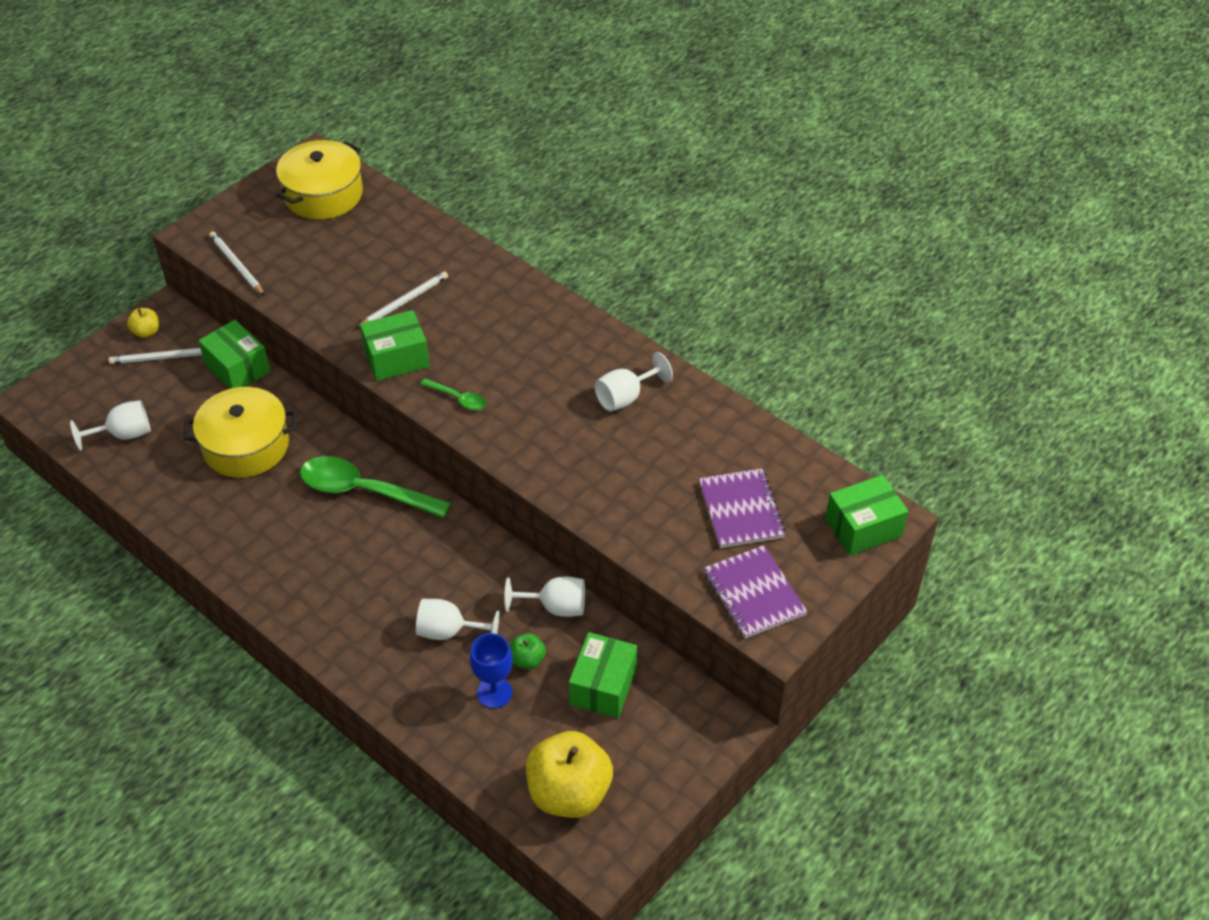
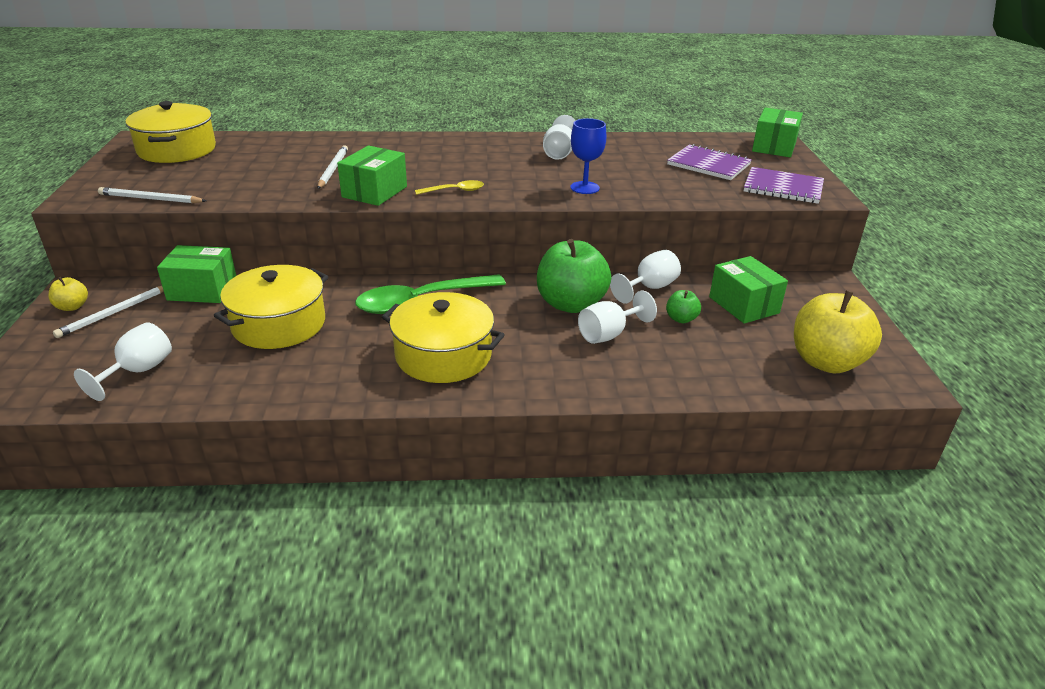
camera: 45 degrees left, 15 degrees down
green spoon [420,378,486,410] -> yellow spoon [415,180,484,195]
blue goblet [470,633,513,708] -> blue goblet moved to [570,118,606,194]
none -> yellow pot [382,292,504,383]
none -> green apple [537,239,611,313]

